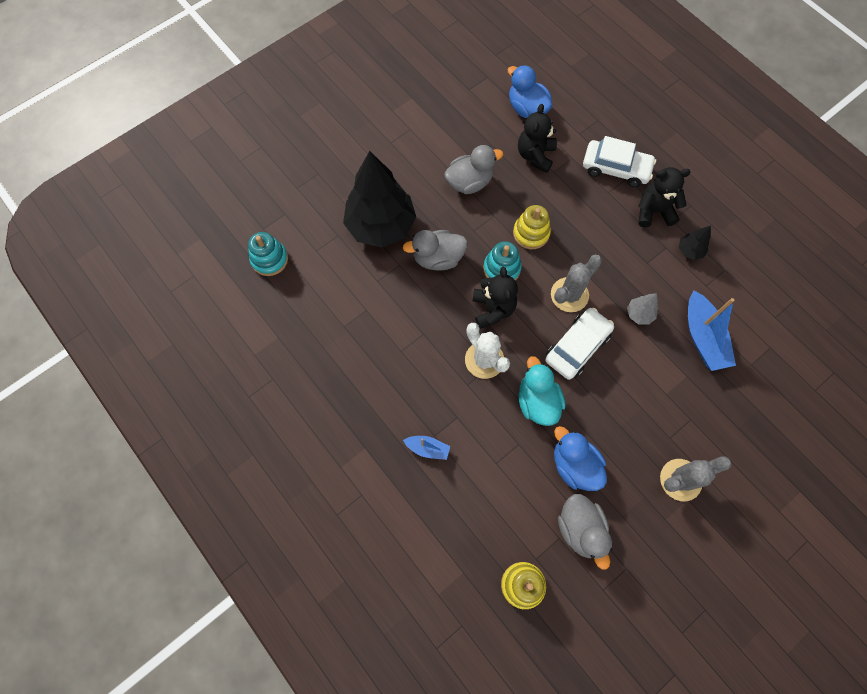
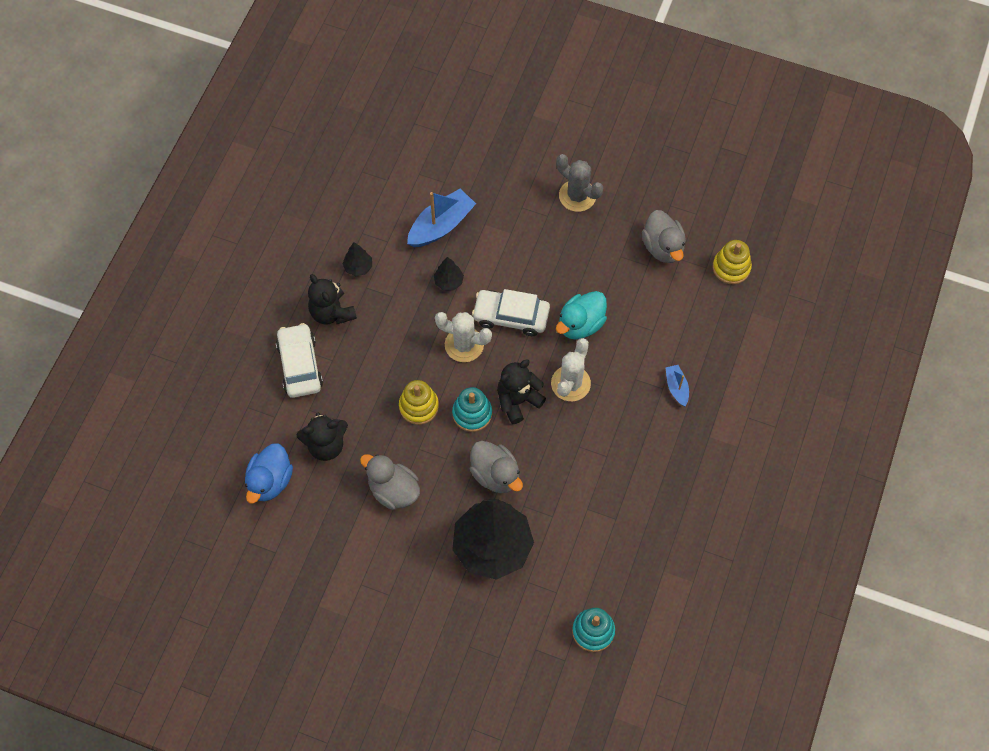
camera: 120 degrees left, 5 degrees down
grey cactus [551,254,602,312] -> white cactus [435,312,492,362]
blue duck [554,426,607,491] -> none
grey duck [558,494,612,570] -> grey duck turned 120 degrees clockwise [642,210,686,263]
grey tree [627,293,658,325] -> black tree [434,257,464,290]

